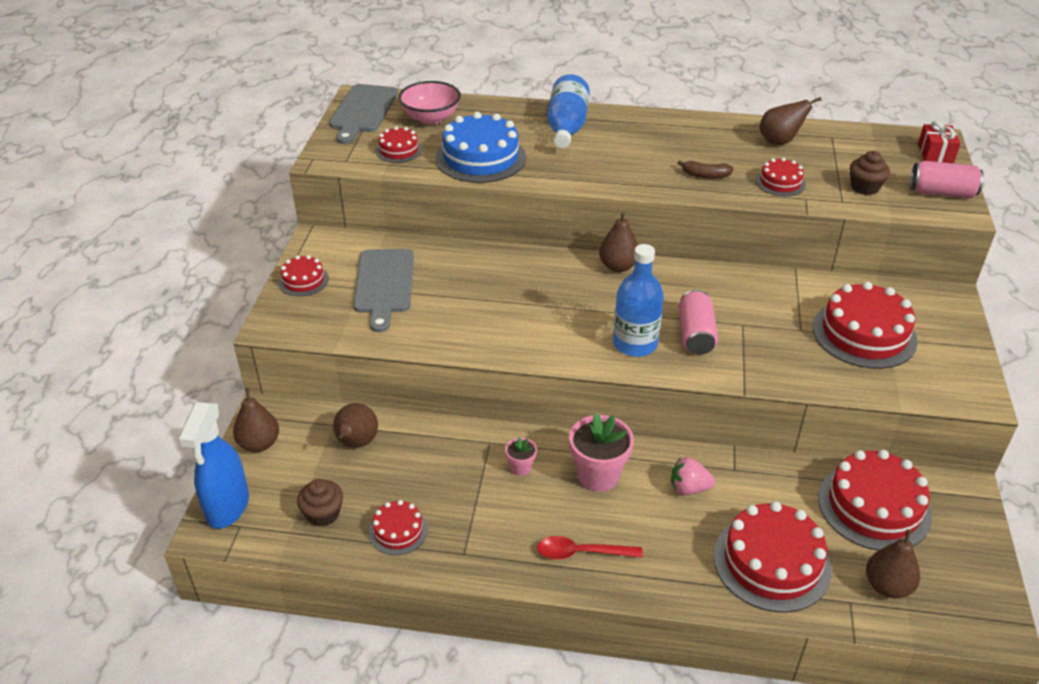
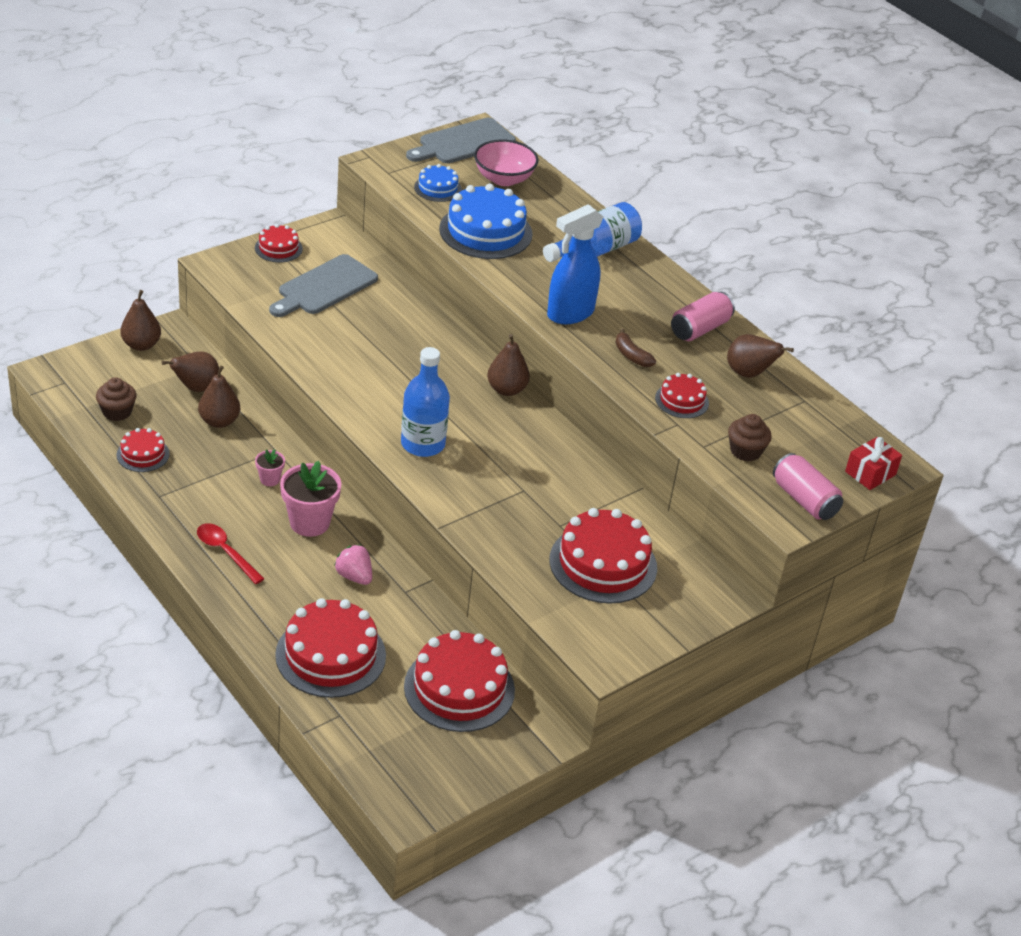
camera: 40 degrees right, 0 degrees up
blue spray bottle [178,402,249,529] -> blue spray bottle moved to [547,204,603,324]
red cake [375,126,423,163] -> blue cake [414,164,462,202]
pink can [678,290,718,355] -> pink can moved to [671,292,735,341]
brown pear [866,529,920,599] -> brown pear moved to [198,366,240,428]

